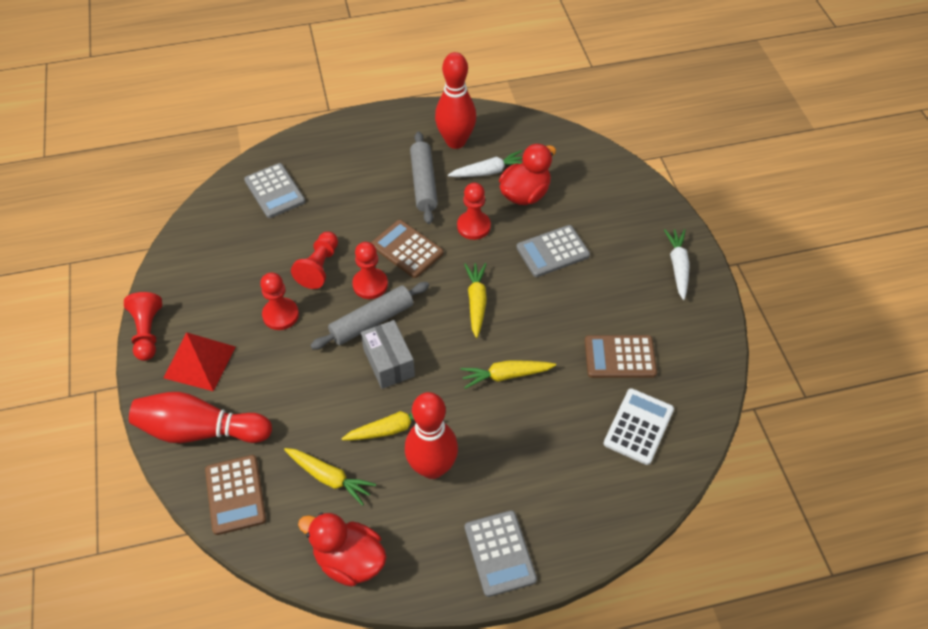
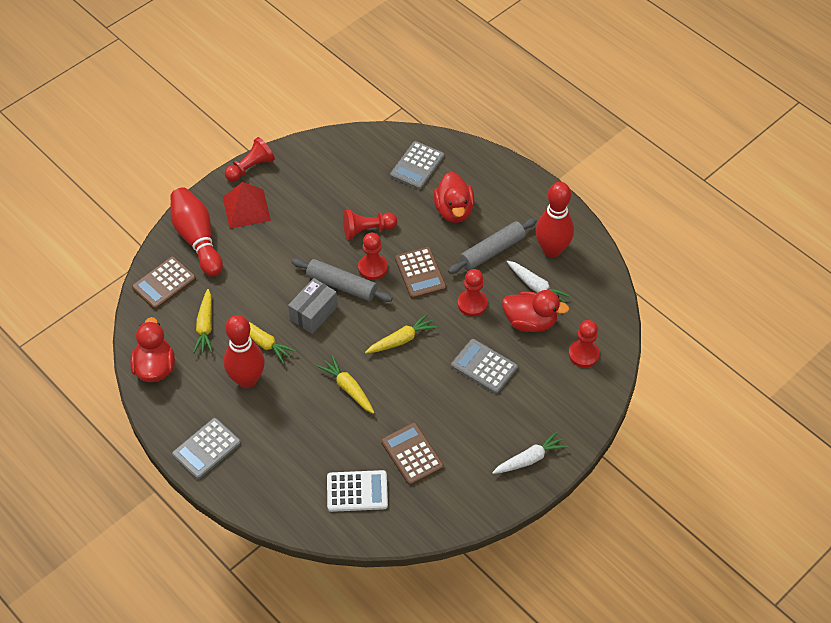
camera: 60 degrees right, 0 degrees up
red pawn [260,273,299,330] -> red pawn moved to [569,320,600,368]
brown calculator [371,220,444,278] -> brown calculator turned 150 degrees clockwise [395,247,446,299]
none -> red duck [433,172,475,223]

